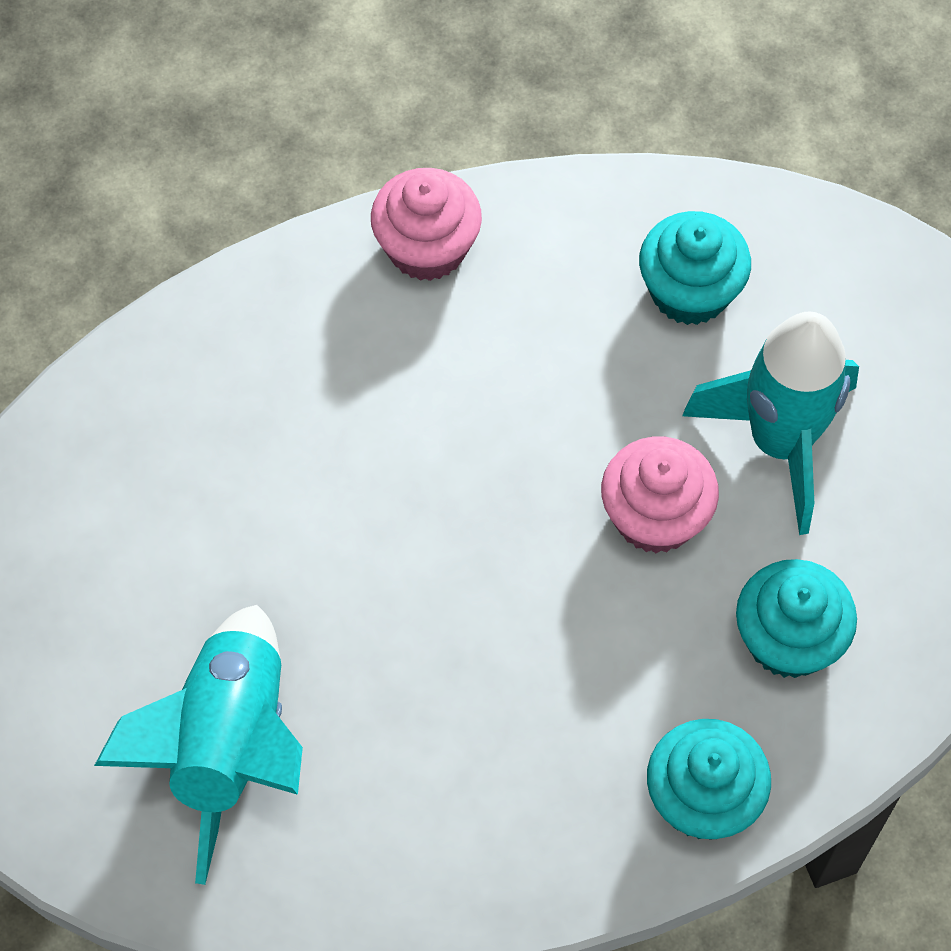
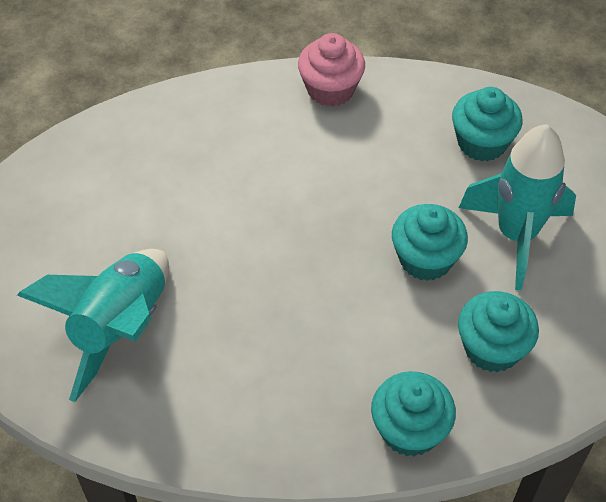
camera: 15 degrees right, 10 degrees down
pink cupcake [601,436,719,554] -> turquoise cupcake [392,204,468,281]

